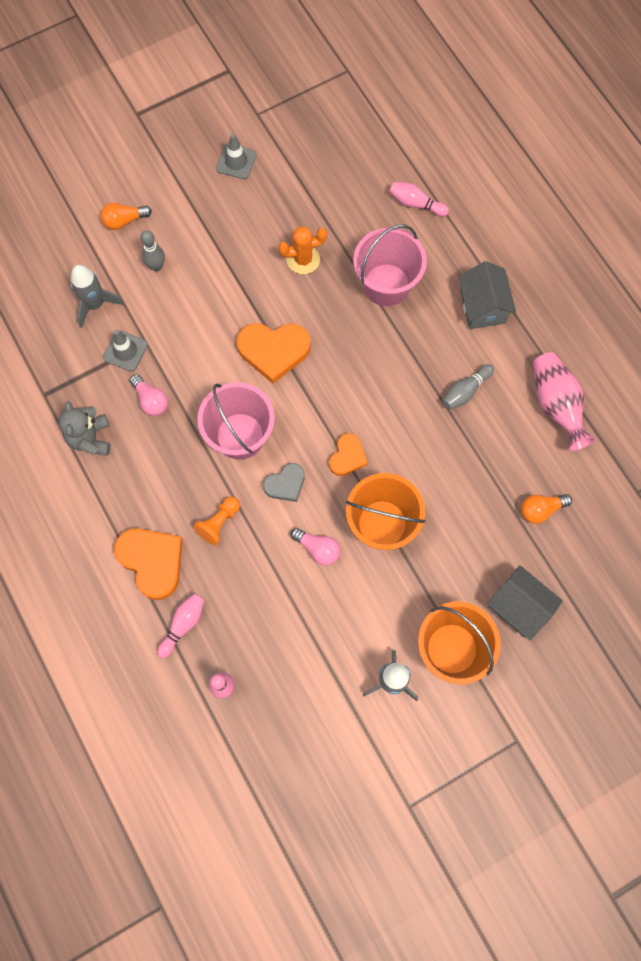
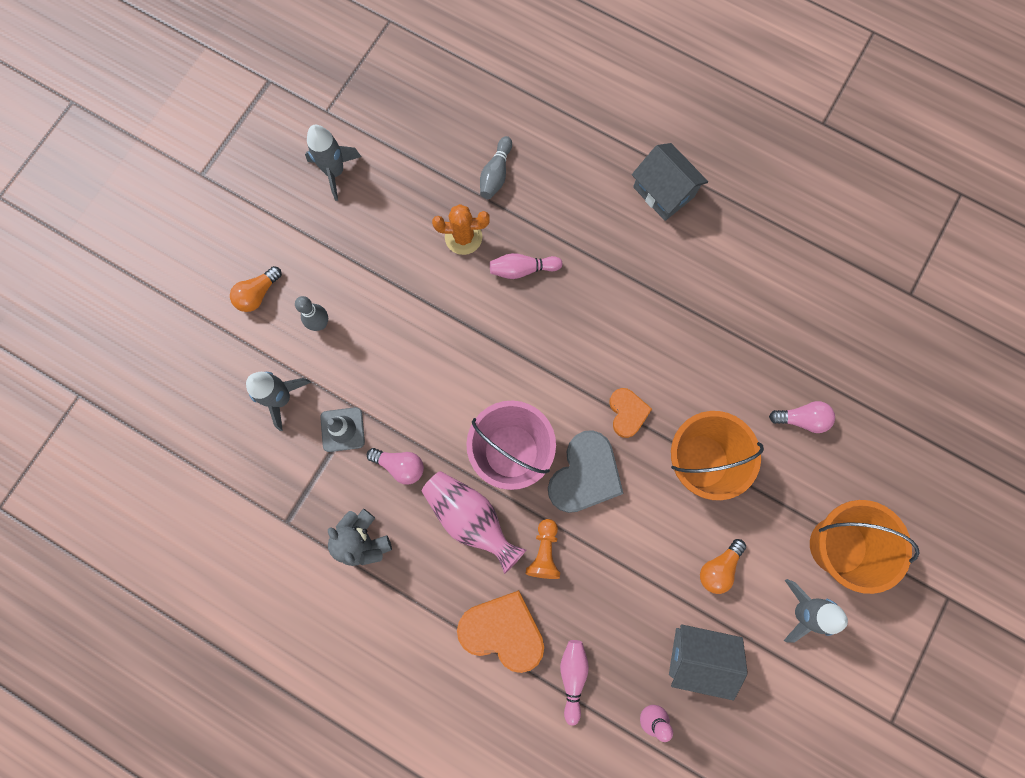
camera: 30 degrees left, 5 degrees up
grey traffic cone [216,134,256,179] -> grey rocket [305,125,361,201]
orange heart [237,323,311,384] -> none
grey heart [263,463,305,502] -> grey heart [548,430,624,513], size x1.71
orange cactus [278,226,327,274] -> orange cactus turned 45 degrees clockwise [432,204,490,255]
pink light bulb [291,528,341,566] -> pink light bulb moved to [769,401,835,433]
pink bucket [353,225,427,306] -> none
pink bowling pin [389,182,449,217] -> pink bowling pin moved to [490,253,563,279]
grey bowling pin [442,364,494,409] -> grey bowling pin moved to [480,136,512,199]
grey house [487,565,563,640] -> grey house moved to [669,624,748,701]
orange light bulb [521,494,572,524] -> orange light bulb moved to [700,539,746,594]
pink vase [533,352,595,451] -> pink vase moved to [422,471,526,574]

